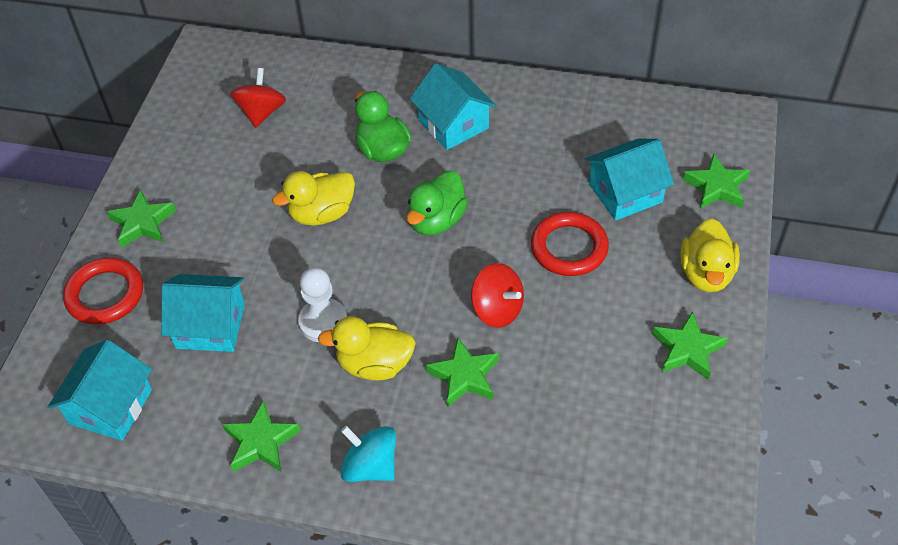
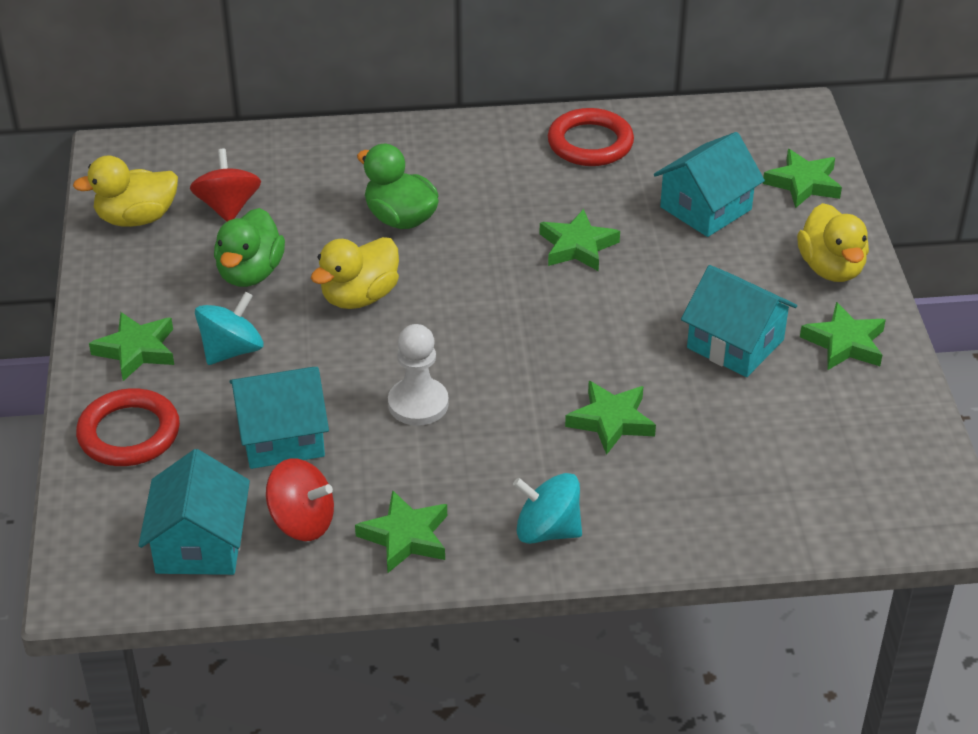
camera: 20 degrees left, 10 degrees down
yellow duck [318,316,416,381] -> yellow duck moved to [73,155,178,227]
green duck [406,171,468,236] -> green duck moved to [214,208,285,287]
turquoise house [410,63,497,150] -> turquoise house moved to [681,265,797,377]
red spinning top [471,263,524,328] -> red spinning top moved to [266,458,334,541]
red ring [531,212,609,276] -> red ring moved to [548,108,634,166]
none -> turquoise spinning top [195,291,264,365]
none -> green star [540,209,620,271]

